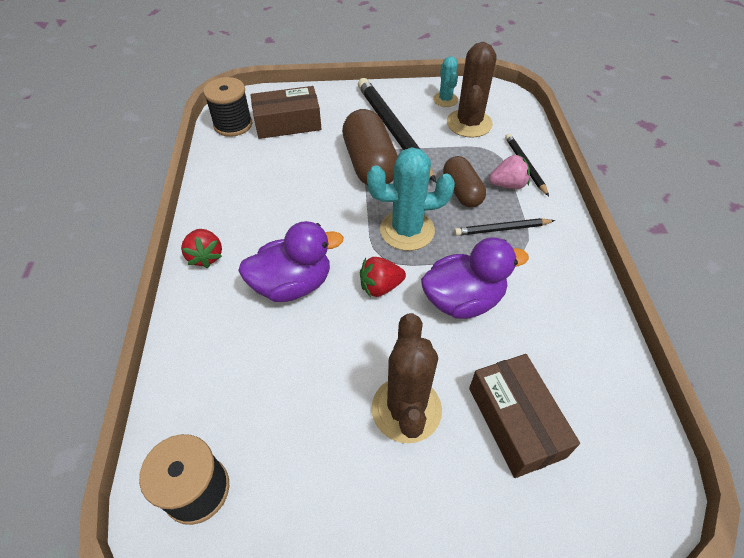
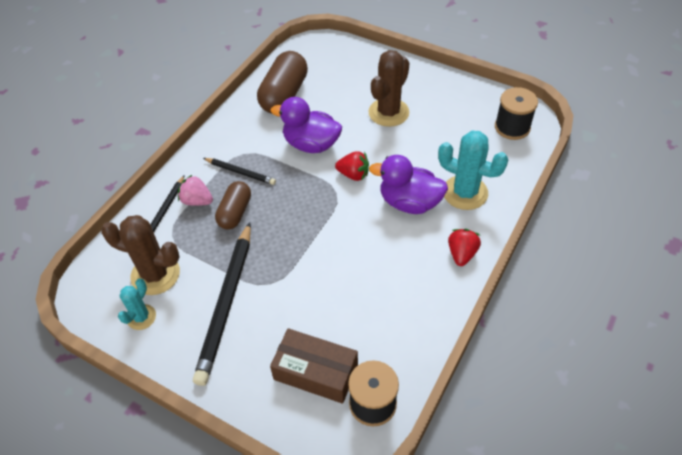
camera: 145 degrees left, 0 degrees up
brown capsule [342,109,398,185] -> brown capsule moved to [257,51,308,113]
turquoise cactus [367,147,455,251] -> turquoise cactus moved to [438,131,508,210]
brown cactus [447,42,496,138] -> brown cactus turned 60 degrees clockwise [101,215,180,295]
brown box [469,354,580,478] -> none

